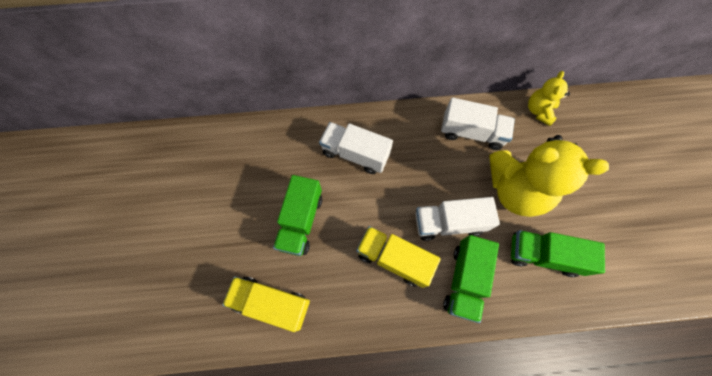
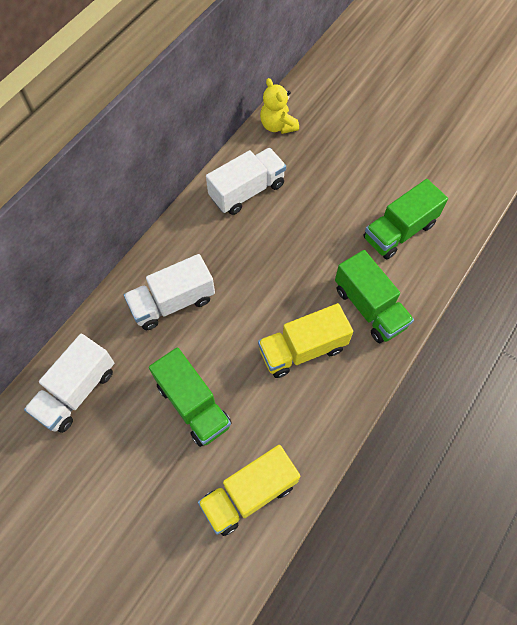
camera: 50 degrees left, 5 degrees down
white truck [415,197,500,241] -> white truck moved to [24,334,114,433]
yellow teddy bear [489,135,609,217] -> none

